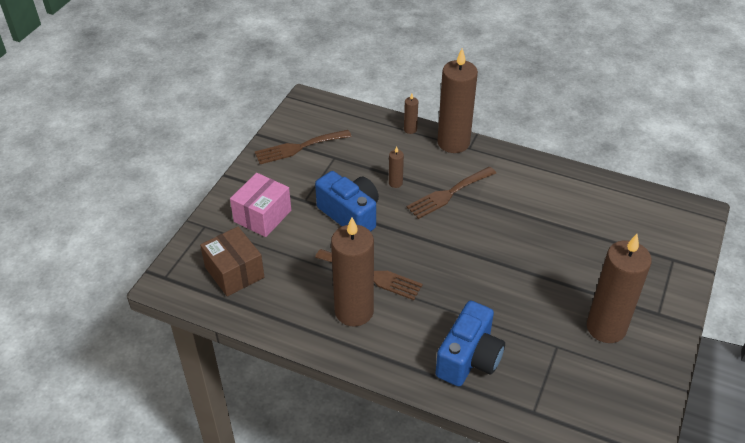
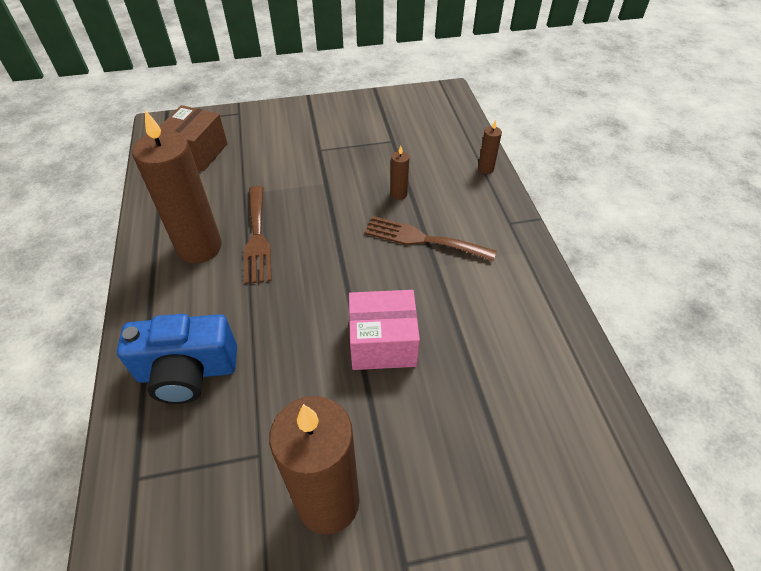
camera: 55 degrees right, 5 degrees up
pink box [230,173,291,237] -> pink box moved to [349,290,420,370]
brown fork [255,130,352,164] -> none
blue camera [315,171,379,232] -> none
brown candle [437,48,478,153] -> none

